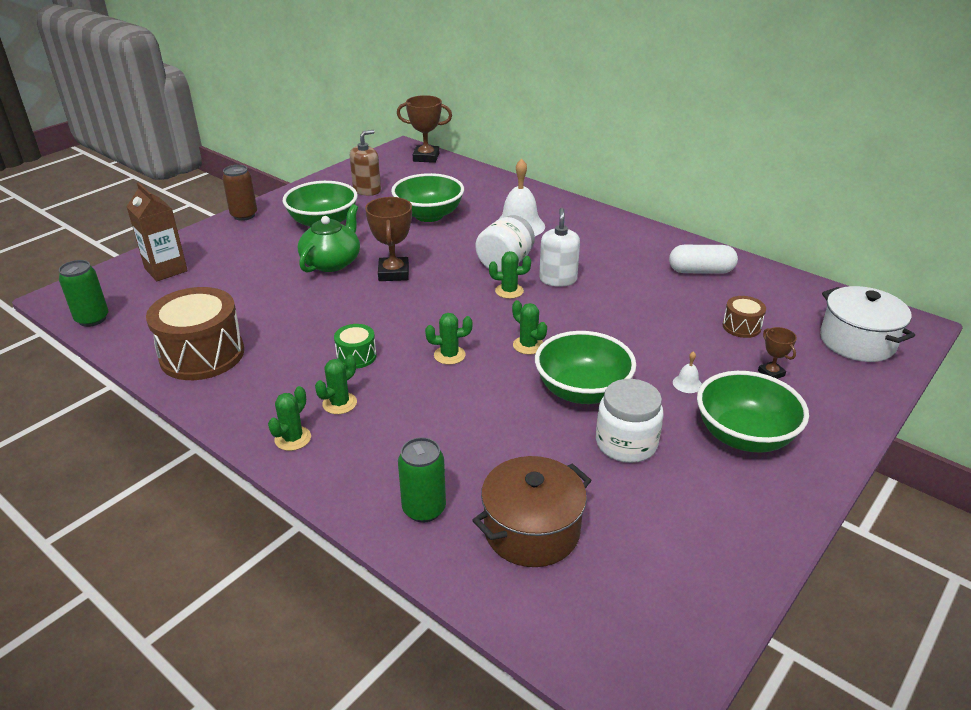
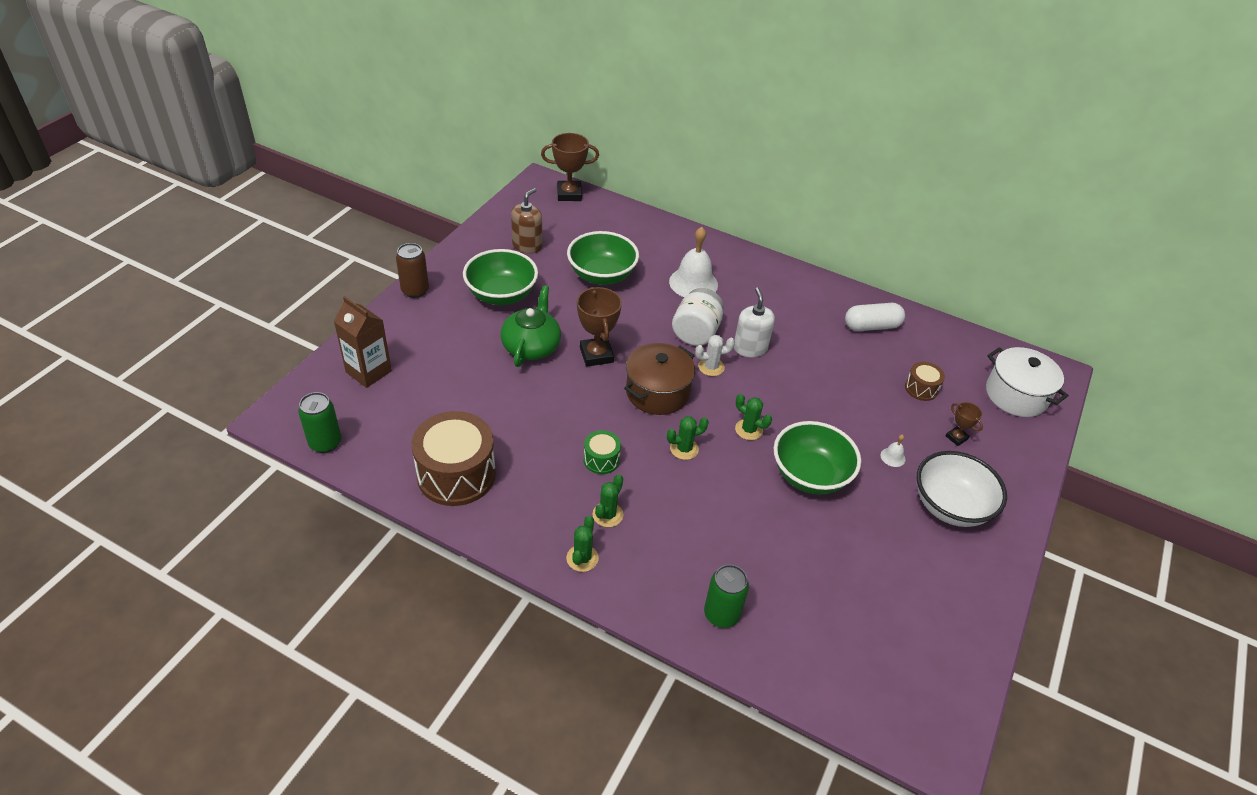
camera: 15 degrees left, 10 degrees up
brown pot [472,456,591,567] -> brown pot moved to [624,343,695,415]
green cactus [489,251,531,299] -> white cactus [695,335,735,376]
white jar [596,379,664,463] -> none
green bowl [697,371,809,453] -> white bowl [917,451,1007,527]

